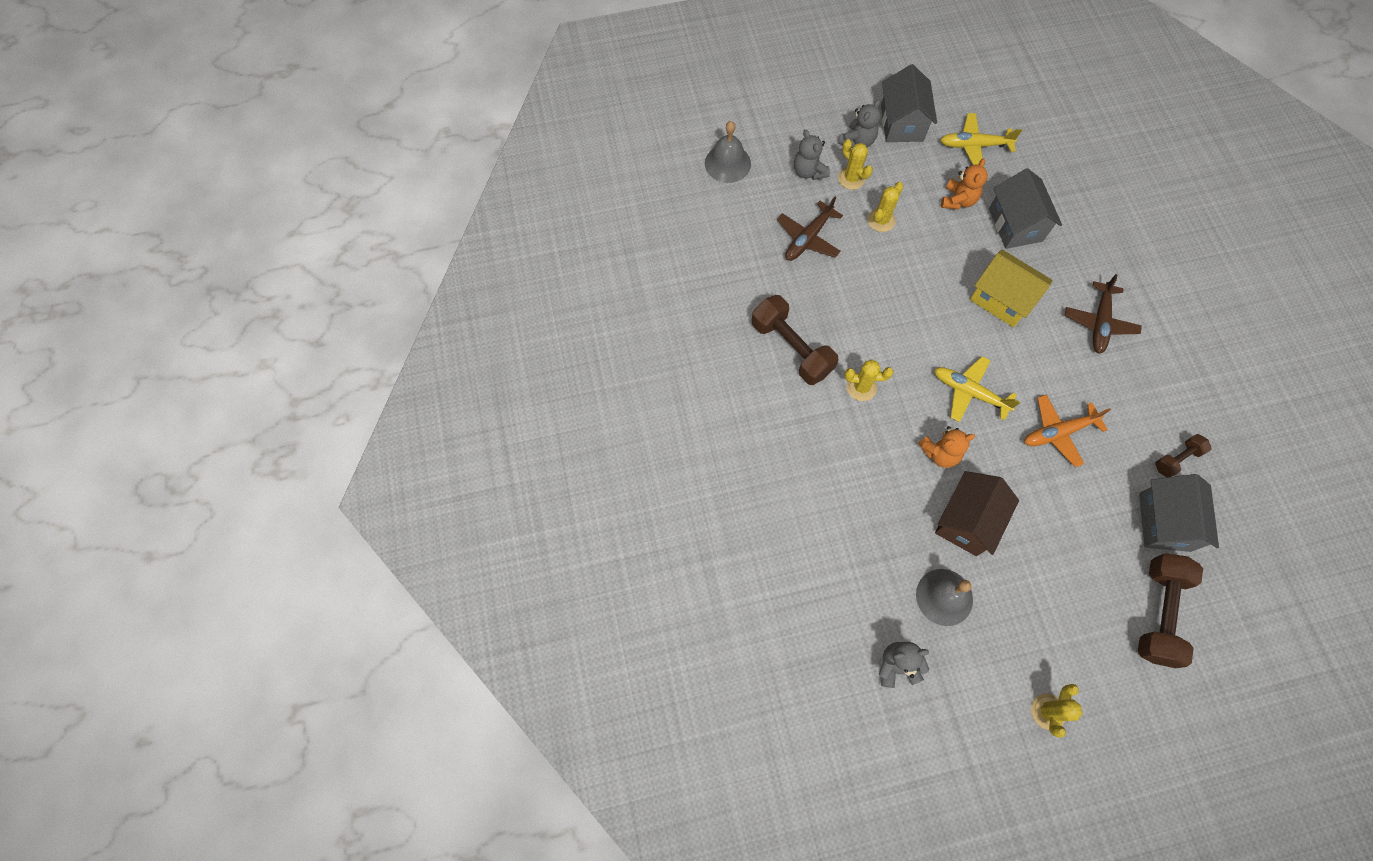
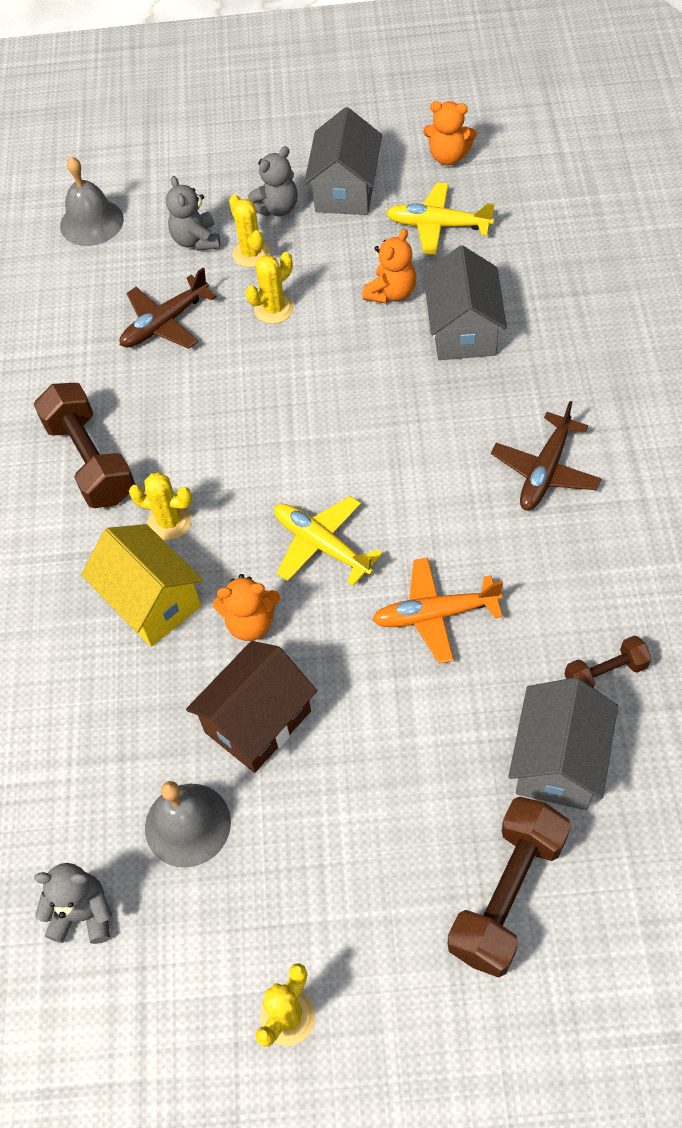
camera: 15 degrees right, 10 degrees down
yellow house [970,250,1053,327] -> yellow house moved to [81,524,203,647]
none -> orange teddy bear [423,101,477,165]

